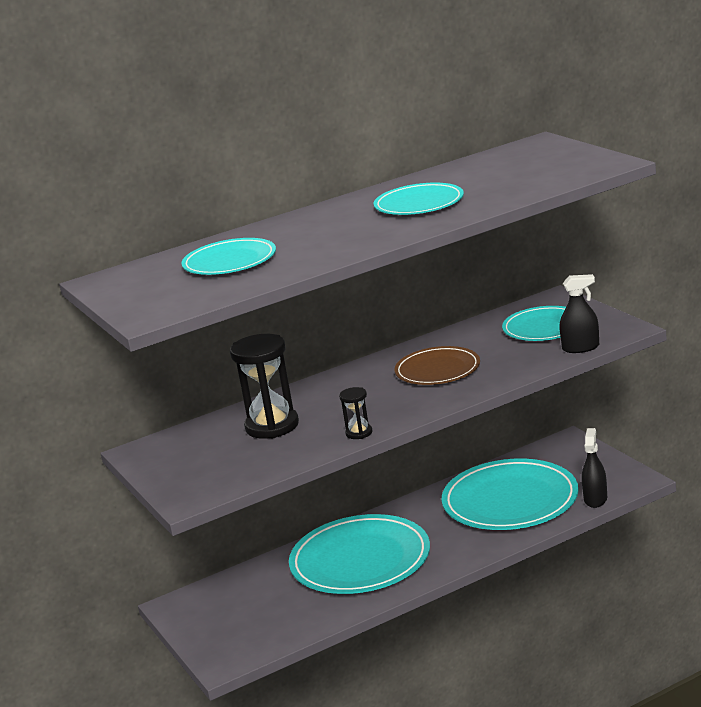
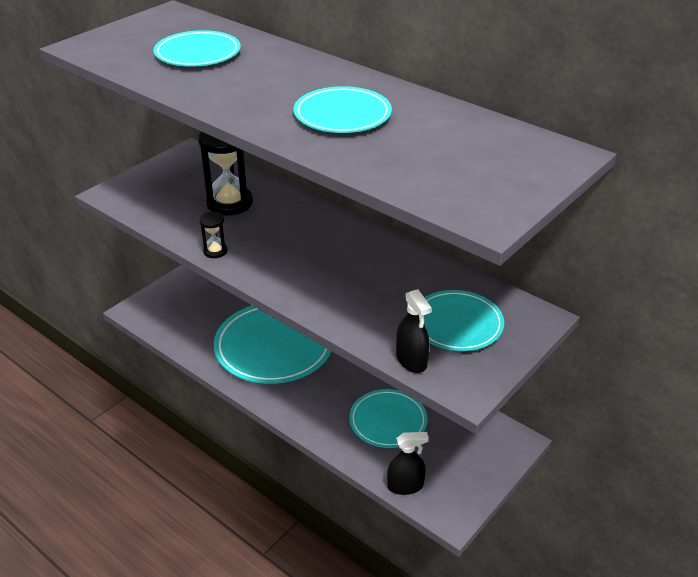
camera: 65 degrees right, 15 degrees up
brown plate [394,346,480,385] -> none
turquoise plate [442,459,578,530] -> turquoise plate [349,389,428,448], size x0.59

